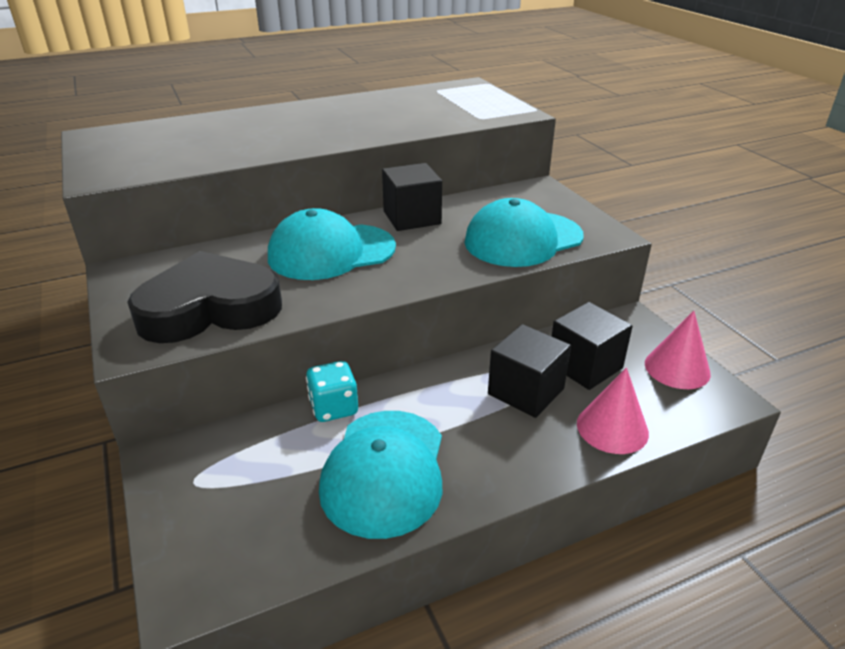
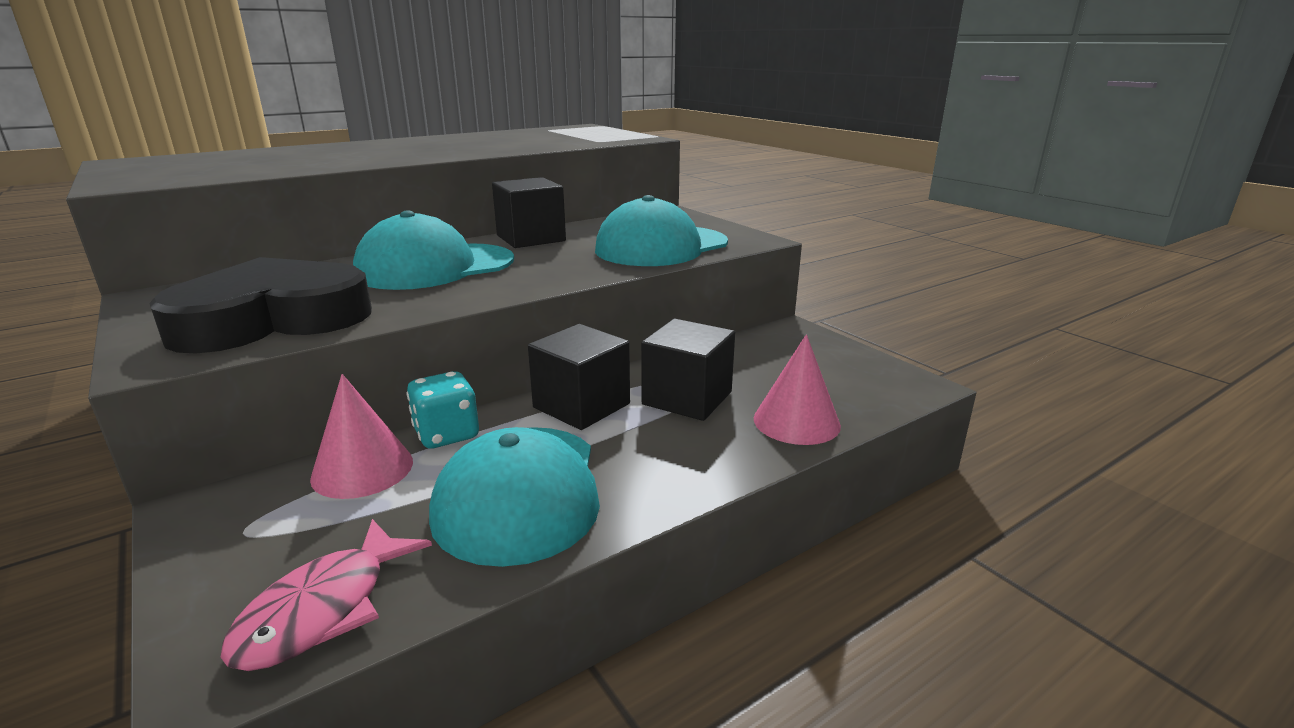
camera: 10 degrees left, 10 degrees down
black cube [552,302,633,390] -> black cube moved to [528,324,630,430]
pink cone [645,311,711,389] -> pink cone moved to [310,374,413,499]
none -> pink fish [221,519,432,671]

